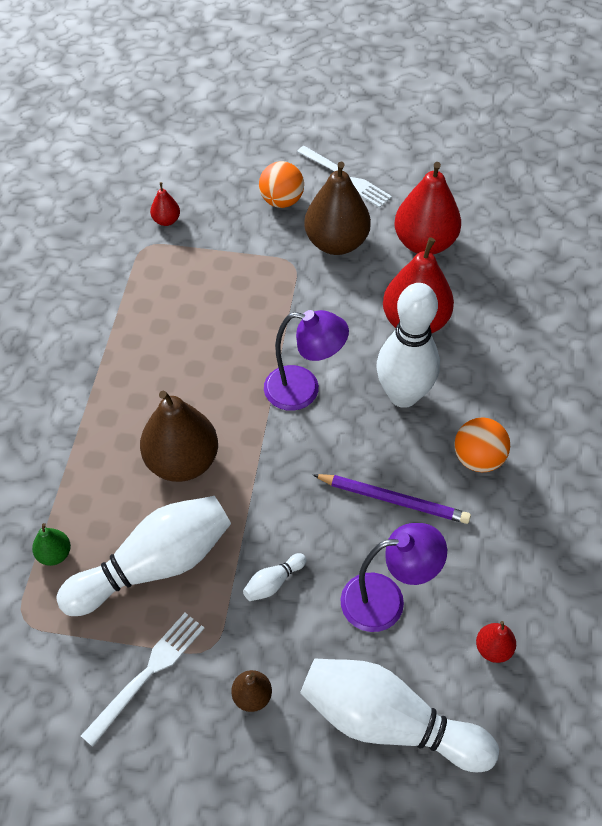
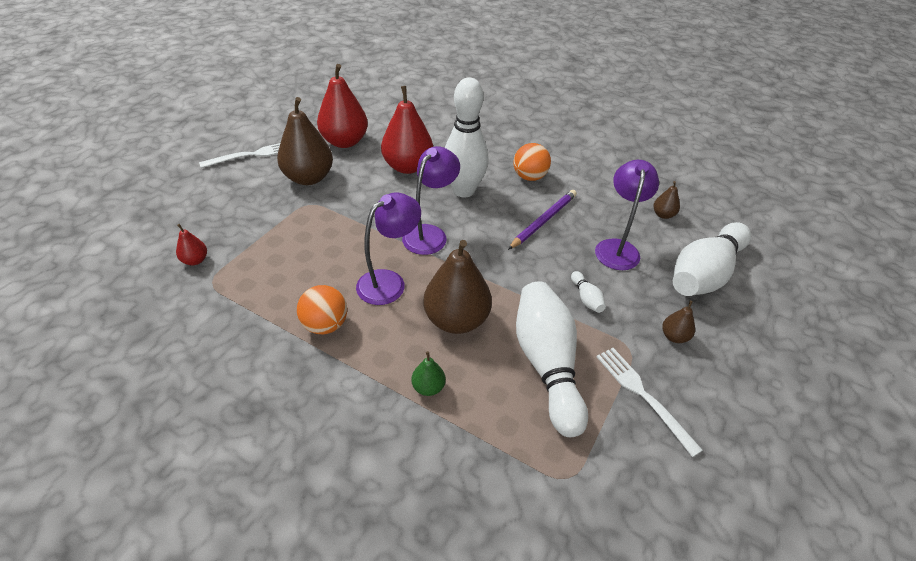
camera: 70 degrees left, 10 degrees down
green pear [32,523,71,566] -> green pear moved to [411,351,446,396]
orange ball [259,161,304,208] -> orange ball moved to [297,285,347,334]
red pear [476,621,516,663] -> brown pear [653,181,680,219]
none -> purple lamp [356,192,421,305]

